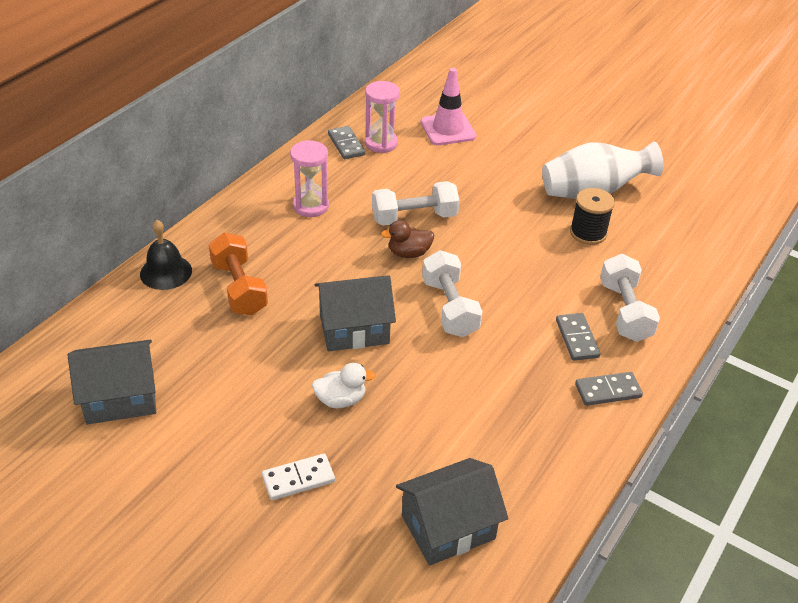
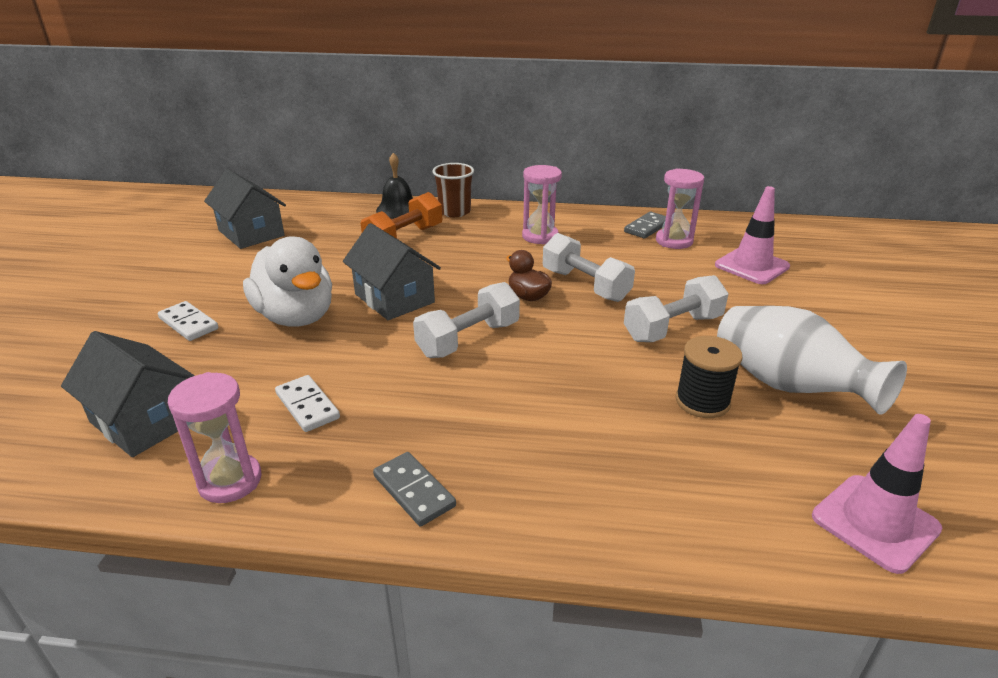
camera: 65 degrees right, 10 degrees down
white duck [312,363,376,408] -> white duck [243,236,332,326], size x1.98
grey domino [556,313,600,360] -> none
white dumbbell [600,254,660,342] -> white dumbbell moved to [624,275,729,342]
none -> pink hourglass [168,372,262,503]
none -> white domino [275,375,340,432]
none -> brown cup [432,163,474,217]
none -> pink traffic cone [812,414,943,574]

